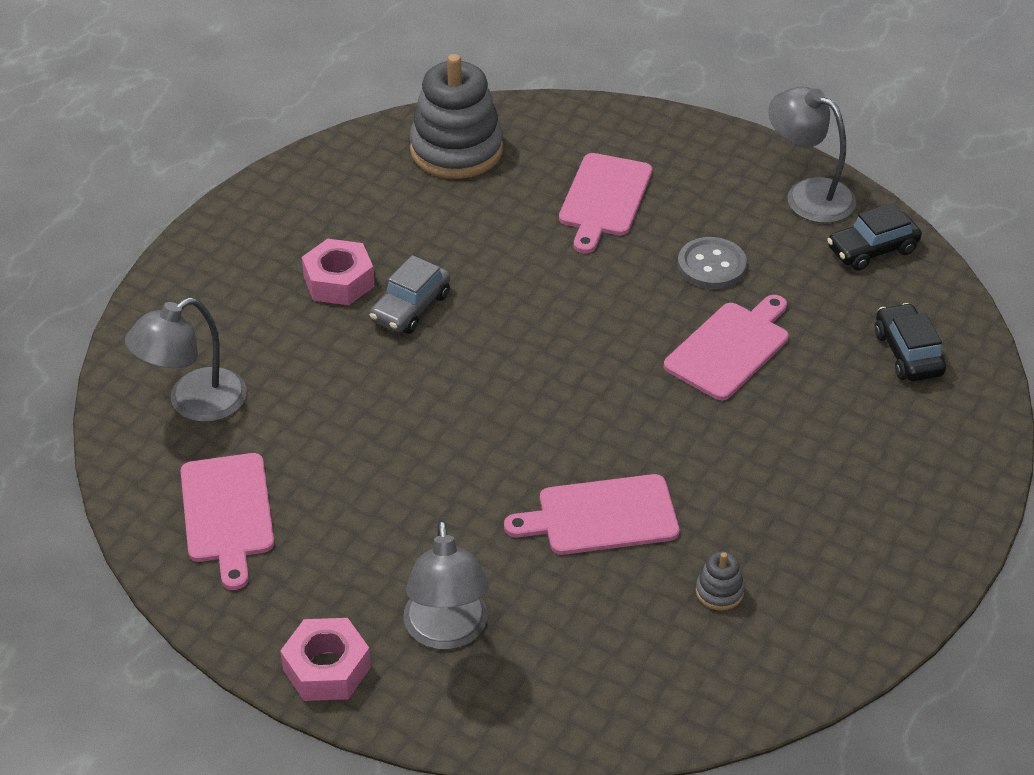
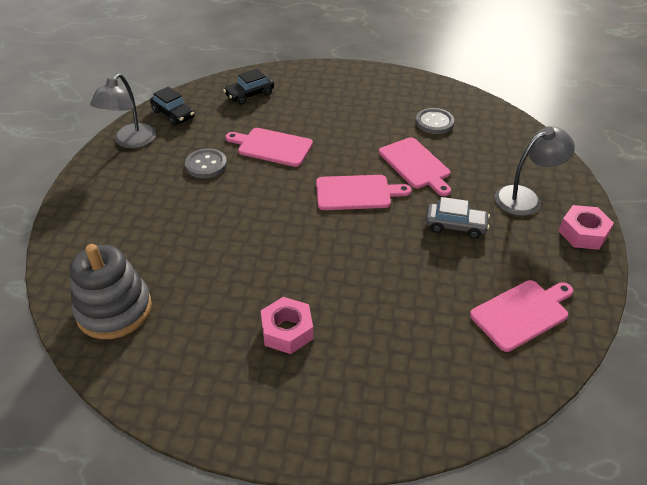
camera: 110 degrees left, 0 degrees up
grey lamp [125,298,247,422] -> none
grey car [369,255,450,334] -> grey car moved to [426,197,490,238]
pink cutting board [559,153,652,253] -> pink cutting board moved to [316,175,412,210]
grey stacking toy [696,551,745,611] -> grey button [416,108,454,134]

